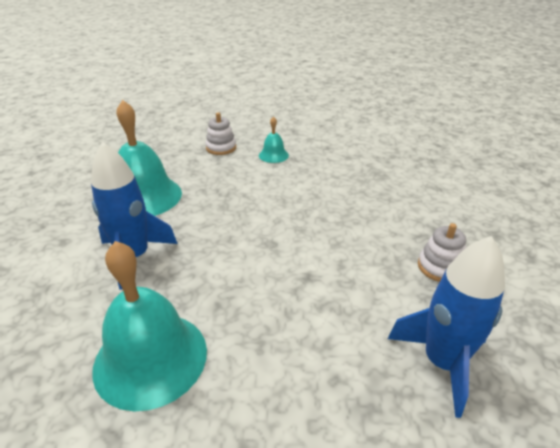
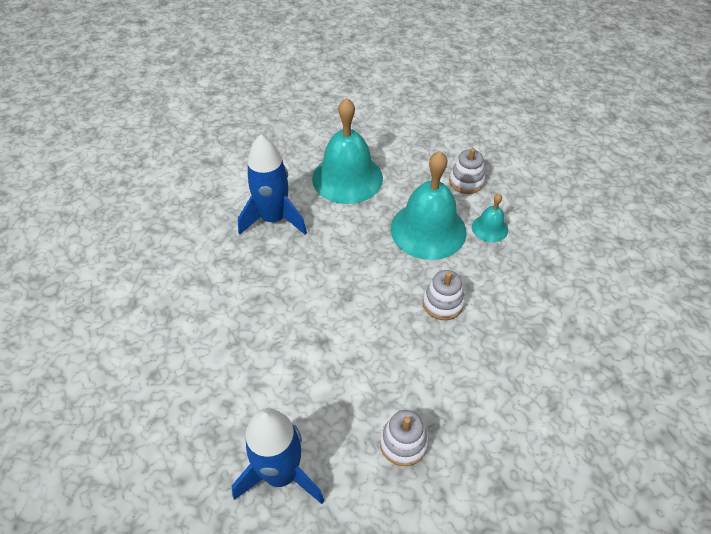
camera: 60 degrees right, 15 degrees up
turquoise bell [92,241,207,411] -> turquoise bell moved to [391,151,467,260]
none -> white stacking toy [423,270,465,320]

